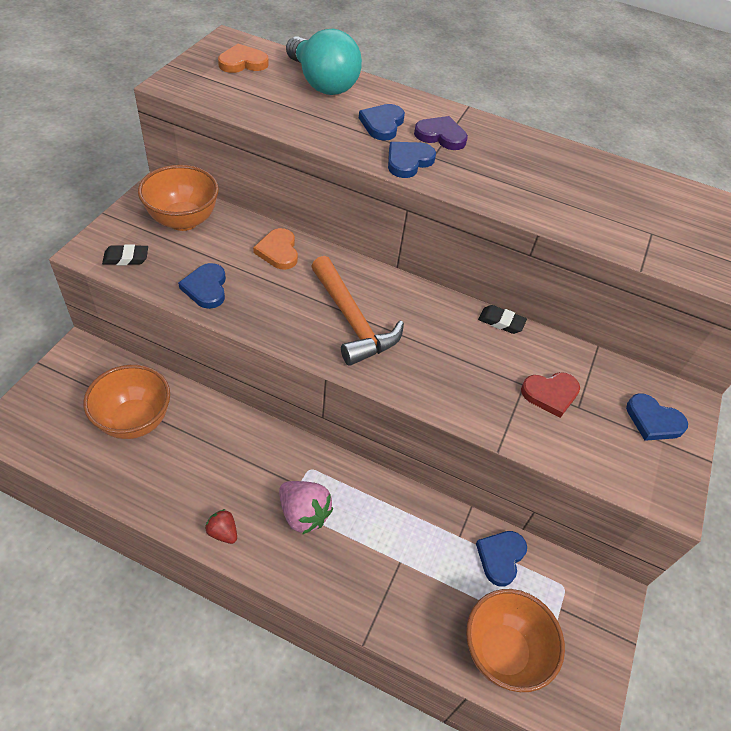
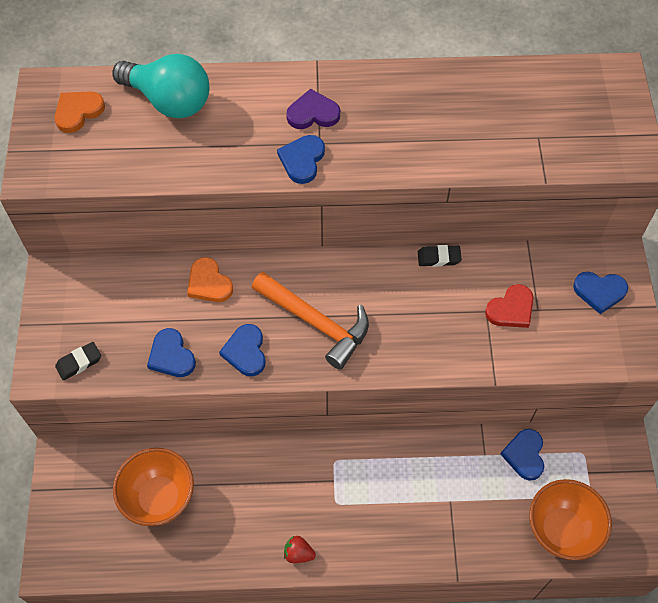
camera: 20 degrees left, 10 degrees up
orange bowl [138,165,219,231] -> none
pink strawberry [279,481,333,535] -> none
blue heart [359,104,405,141] -> blue heart moved to [219,324,266,376]

